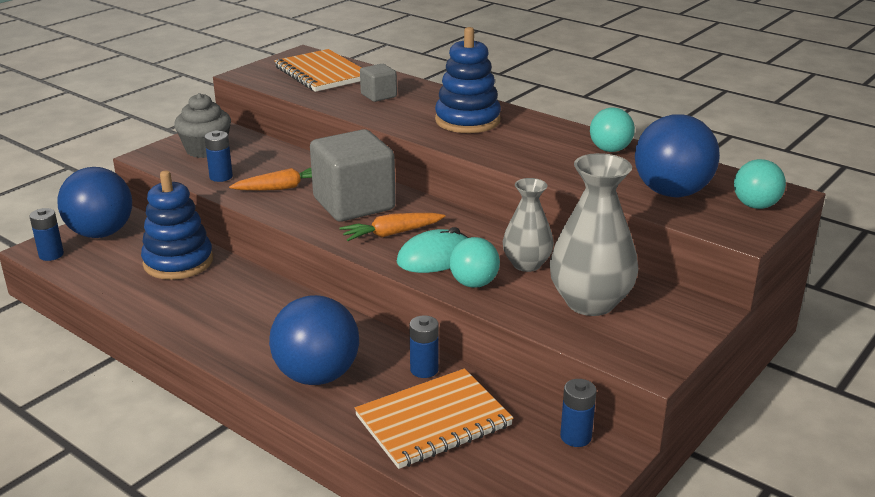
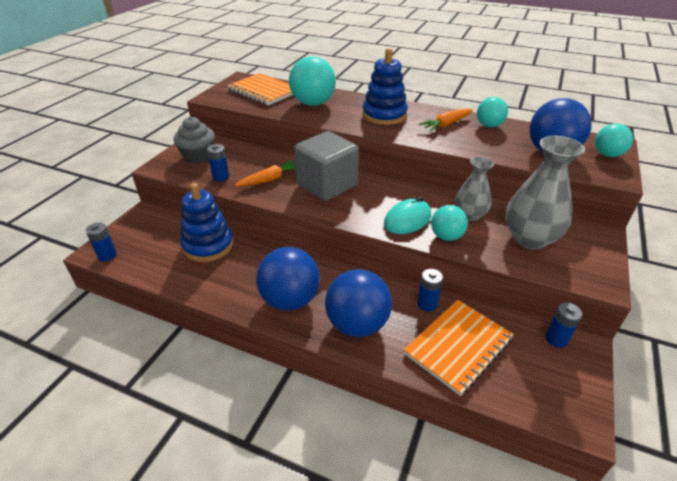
camera: 15 degrees left, 10 degrees up
blue ball [57,167,132,238] -> blue ball moved to [256,247,320,310]
orange carrot [340,213,445,241] -> orange carrot moved to [419,109,473,131]
grey cube [360,64,397,102] -> turquoise ball [289,56,336,106]

